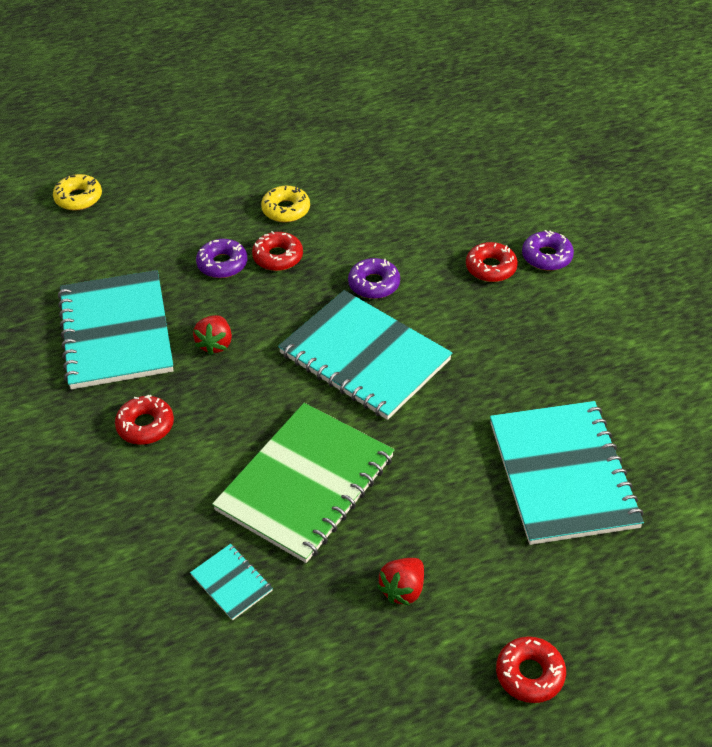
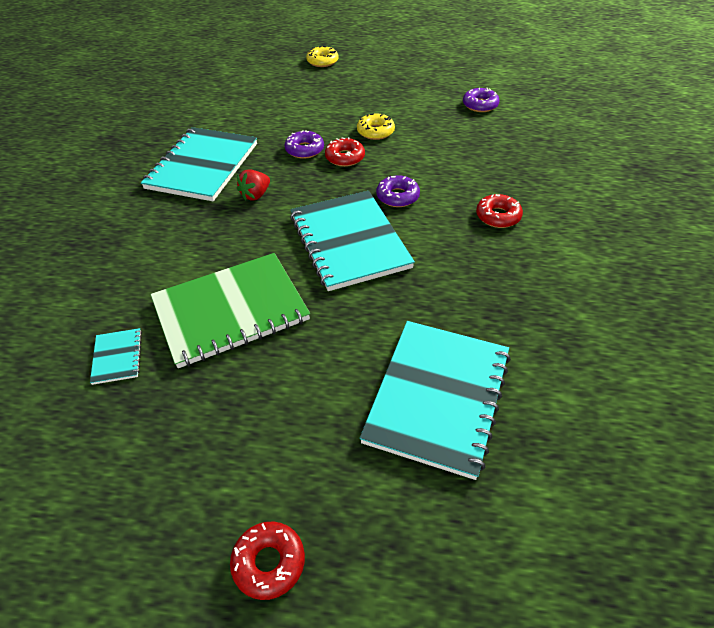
camera: 30 degrees right, 0 degrees up
yellow donut [53,174,102,211] -> yellow donut moved to [306,46,338,67]
red donut [115,395,174,445] -> none
red strawberry [377,558,424,606] -> none
purple donut [522,230,574,271] -> purple donut moved to [463,87,500,112]

